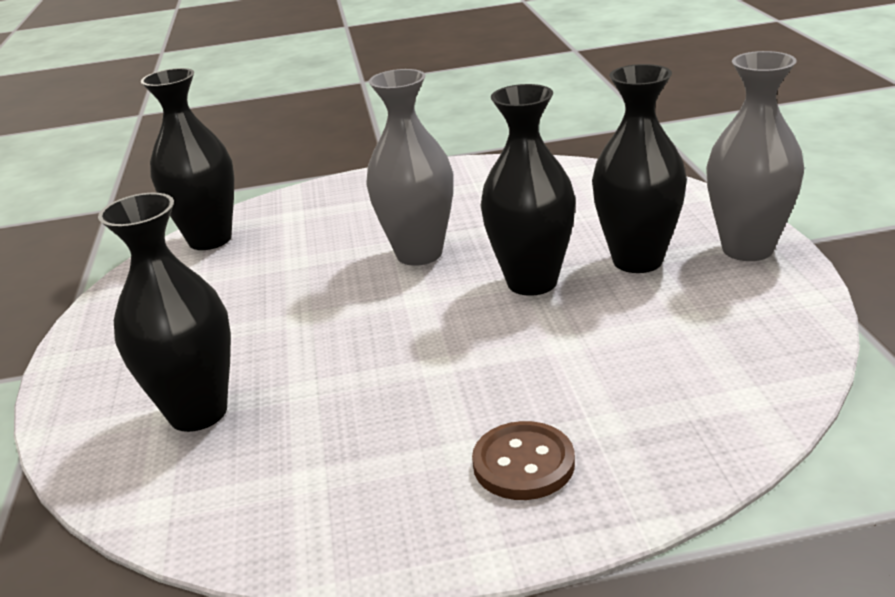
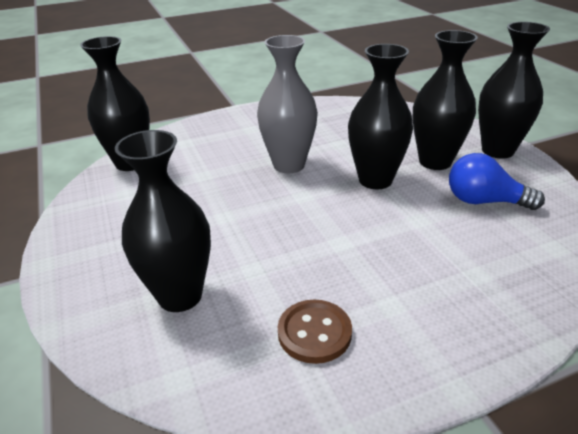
camera: 15 degrees left, 5 degrees up
brown button [472,421,575,500] -> brown button moved to [278,300,352,364]
grey vase [706,51,804,261] -> black vase [478,22,550,159]
none -> blue light bulb [449,153,545,210]

